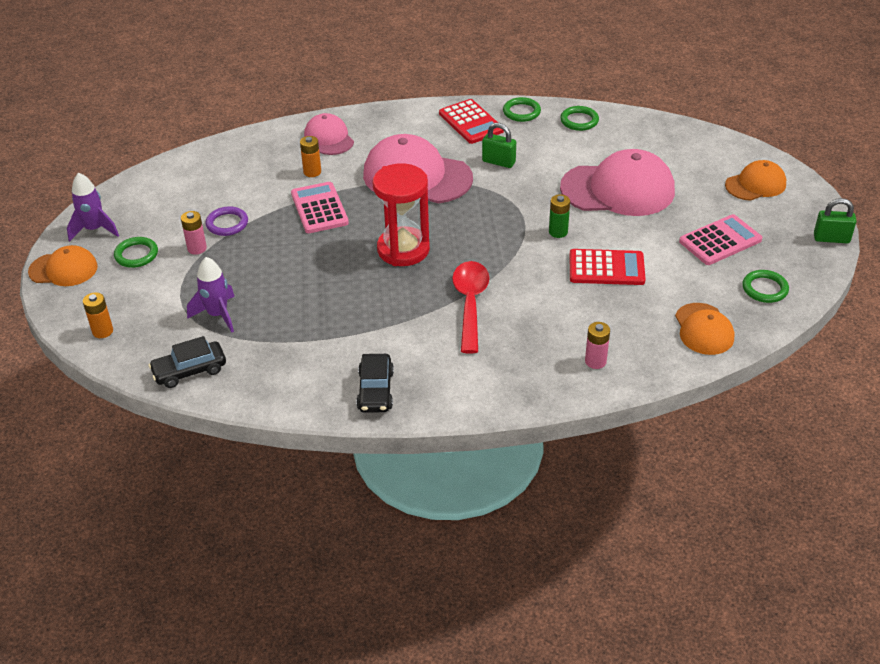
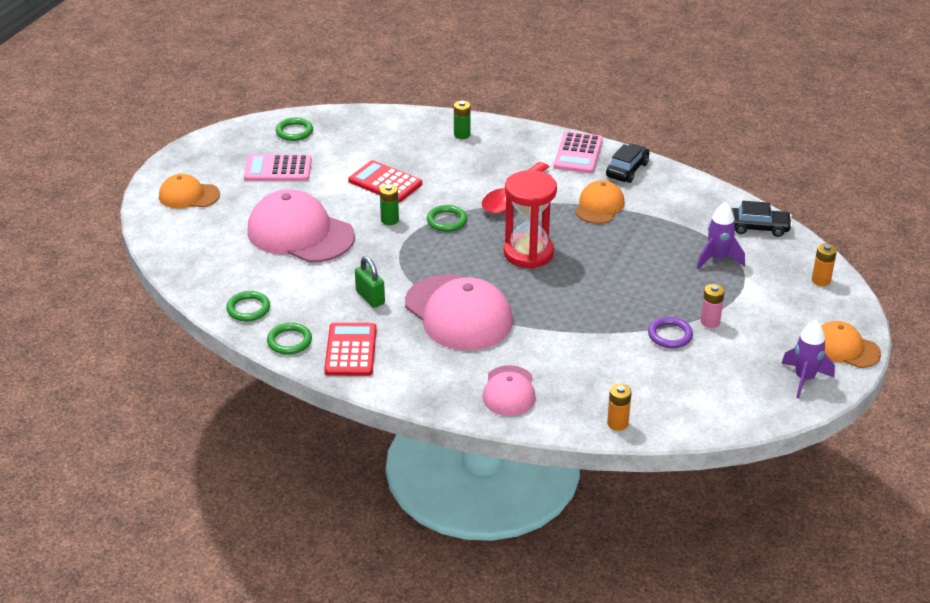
camera: 150 degrees left, 5 degrees down
green ring [114,237,158,268] -> green ring moved to [427,205,467,232]
pink calculator [291,182,349,233] -> pink calculator moved to [554,131,603,173]
orange battery [300,136,321,177] -> orange battery moved to [607,384,632,431]
pink battery [585,322,610,369] -> green battery [454,101,471,139]
orange cap [675,303,734,355] -> orange cap moved to [575,180,625,224]
green padlock [814,198,857,243] -> none

